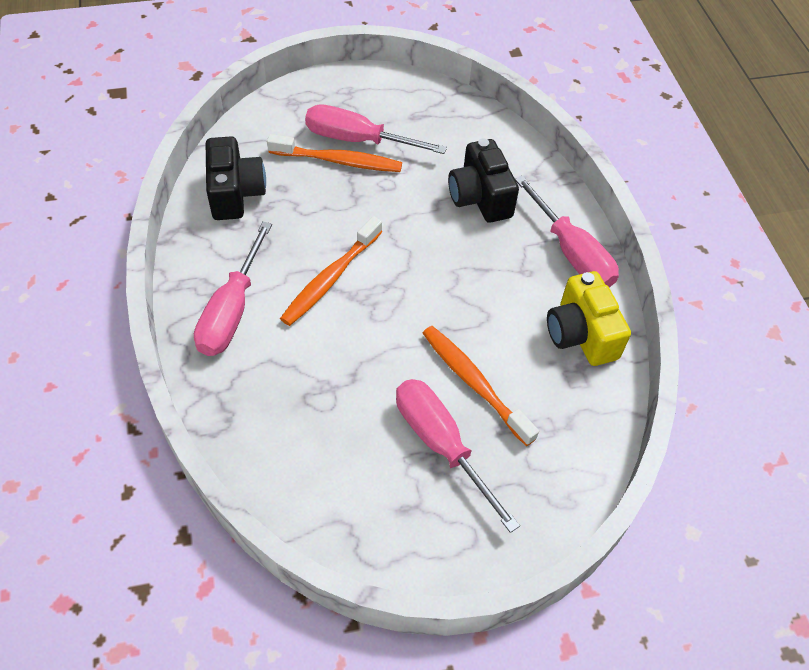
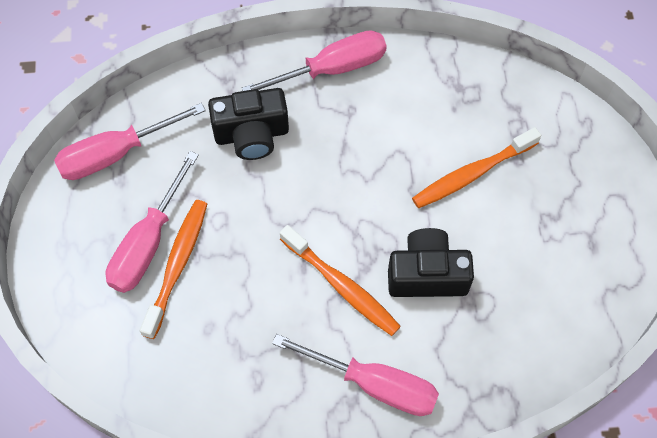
camera: 80 degrees left, 10 degrees up
black camera [206,136,266,220] -> black camera moved to [388,228,474,297]
pink screwdriver [396,379,520,533] -> pink screwdriver moved to [54,103,206,180]
yellow camera [547,271,631,366] -> none

